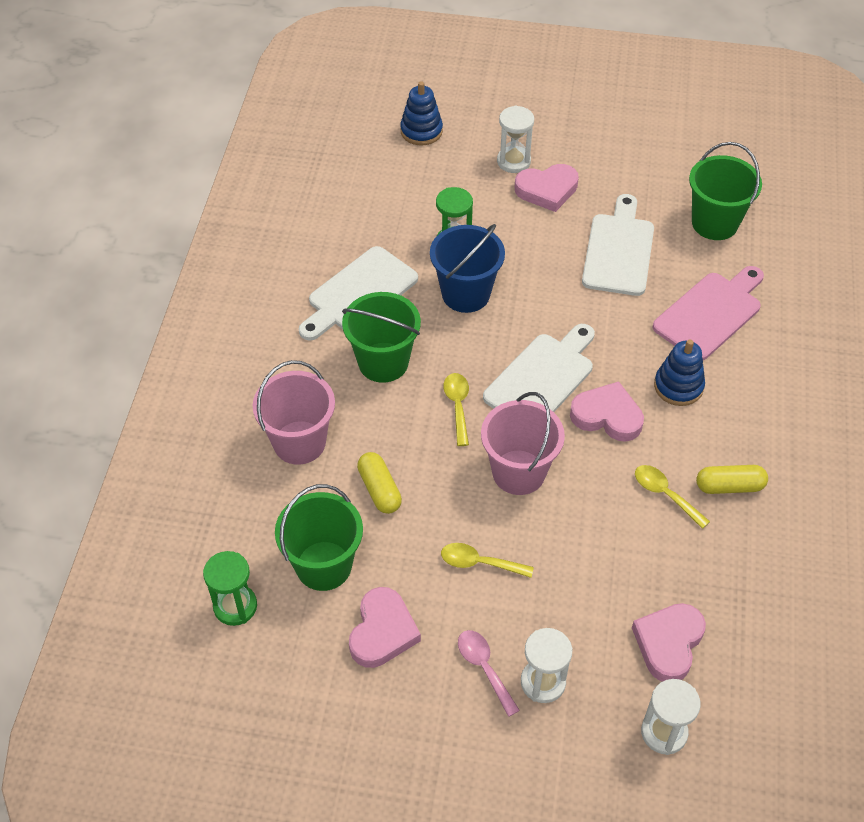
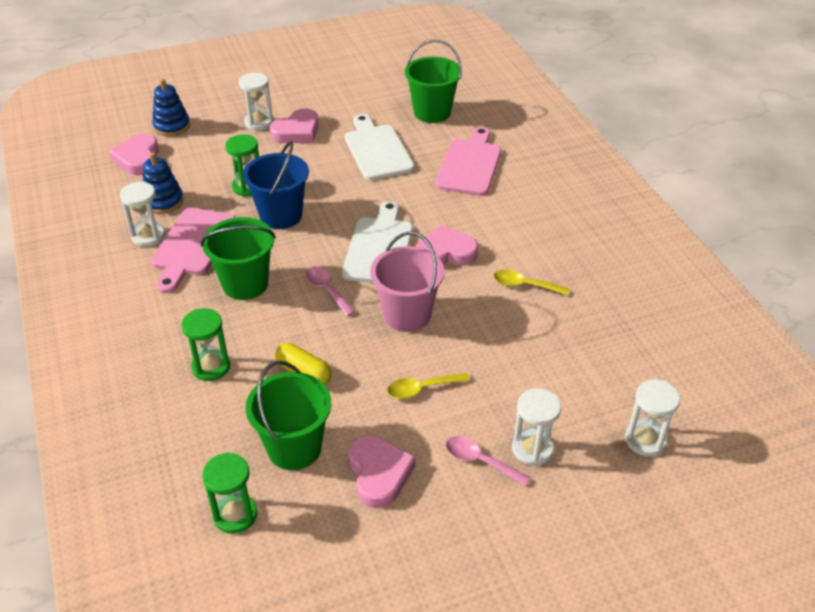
camera: 30 degrees left, 10 degrees down
pink bucket [253,360,335,465] -> green hourglass [181,308,230,381]
white cutting board [299,246,418,340] -> pink cutting board [151,208,235,293]
yellow spoon [443,373,469,446] -> pink spoon [306,267,355,316]
pink heart [632,603,706,682] -> pink heart moved to [109,134,159,175]
blue stacking toy [654,339,705,406] -> blue stacking toy moved to [142,152,184,214]
yellow capsule [696,465,768,494] -> none
none -> white hourglass [120,181,165,247]

